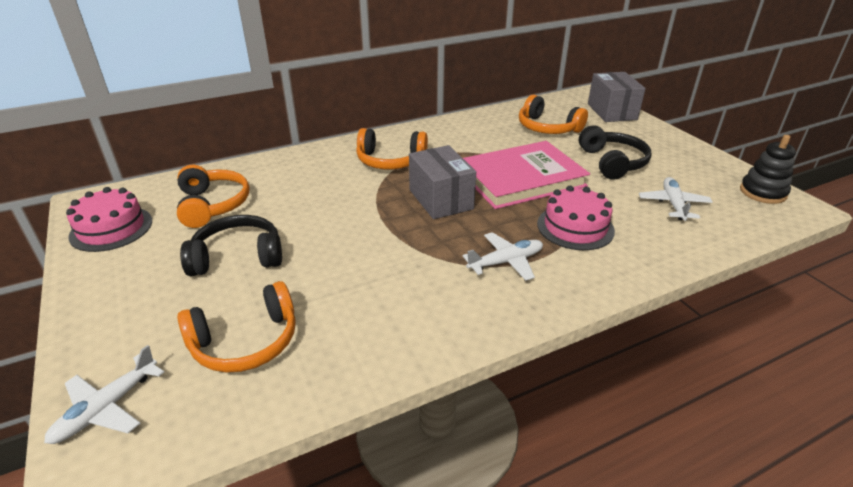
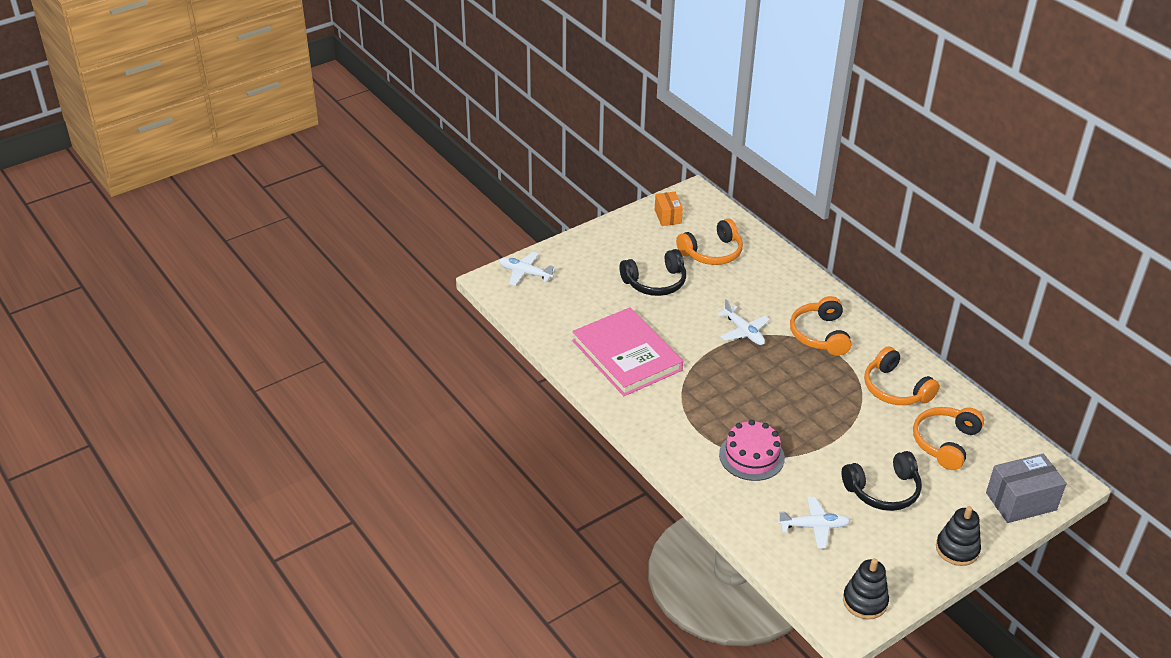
camera: 80 degrees right, 5 degrees up
pink cake [66,187,152,252] -> orange box [655,192,683,226]
orange headphones [177,281,296,373] -> orange headphones moved to [864,346,940,405]
black headphones [180,215,282,276] -> black headphones turned 90 degrees clockwise [619,249,686,296]
grey box [409,145,476,219] -> none
pink book [463,141,590,209] -> pink book moved to [572,307,683,396]
white plane [463,232,543,281] -> white plane moved to [717,299,770,345]
none -> black stacking toy [936,506,981,566]

